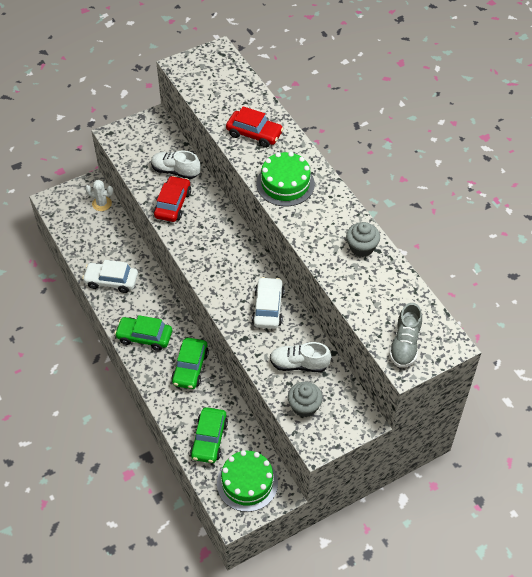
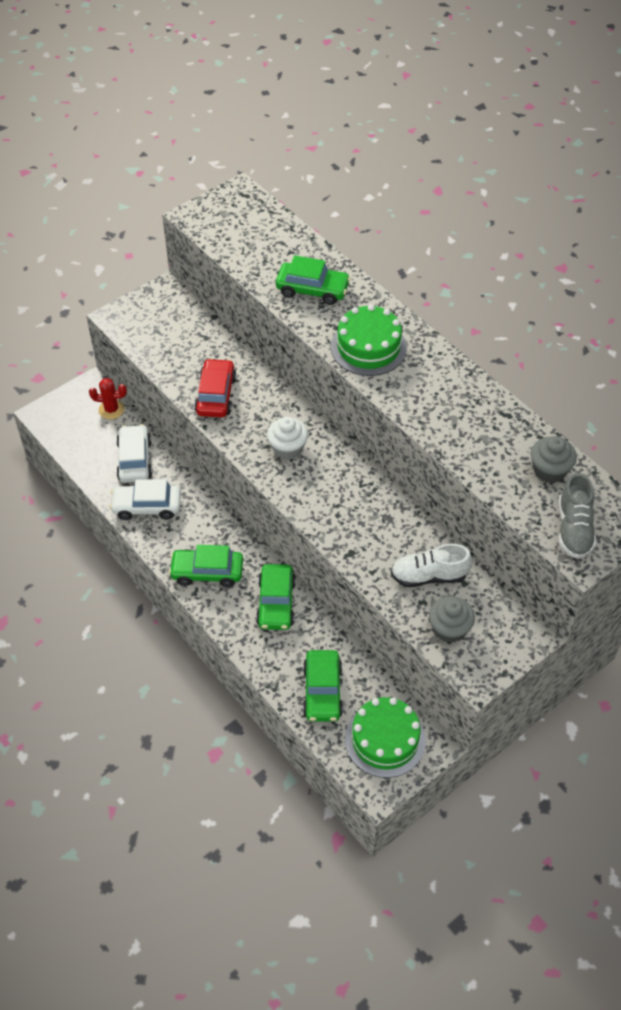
camera: 10 degrees left, 0 degrees up
white cactus [85,180,113,211] -> red cactus [89,378,127,419]
white shoe [151,151,201,179] -> none
red car [226,106,284,148] -> green car [276,255,351,305]
white car [252,277,285,329] -> white car moved to [116,424,152,483]
grey cupcake [346,222,380,257] -> grey cupcake moved to [531,436,577,483]
none -> white cupcake [267,417,308,459]

